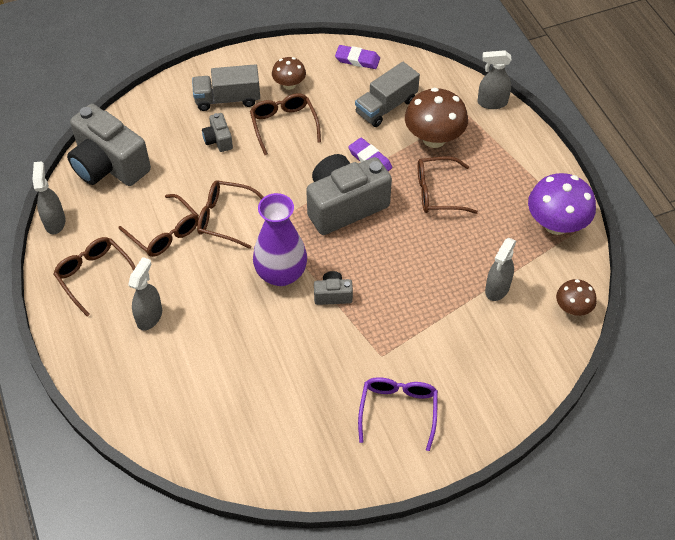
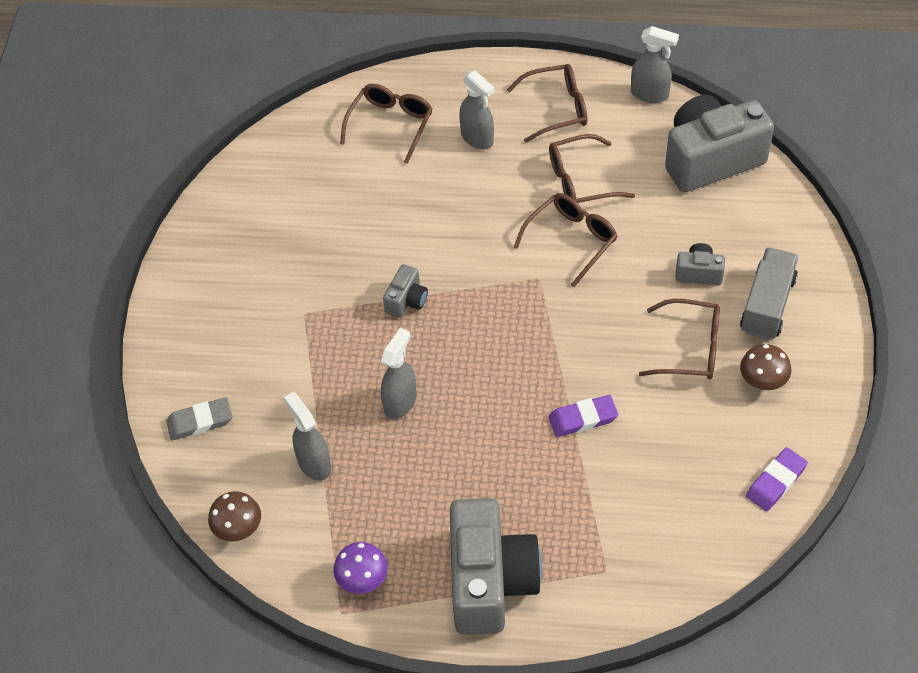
camera: 120 degrees right, 0 degrees up
purple vase [253,193,307,286] -> none
grey camera [306,154,392,235] -> grey camera moved to [450,498,542,635]
grey truck [355,62,420,127] -> none
purple glasses [358,377,438,451] -> none
brown mushroom [405,88,468,148] -> none
brown glasses [418,156,478,214] -> brown glasses moved to [340,84,433,164]
grey spray bottle [477,50,511,109] -> grey spray bottle moved to [381,328,417,419]
purple mushroom [528,173,596,235] -> purple mushroom [334,542,388,594], size x0.57
none -> grey eraser [166,397,232,440]

